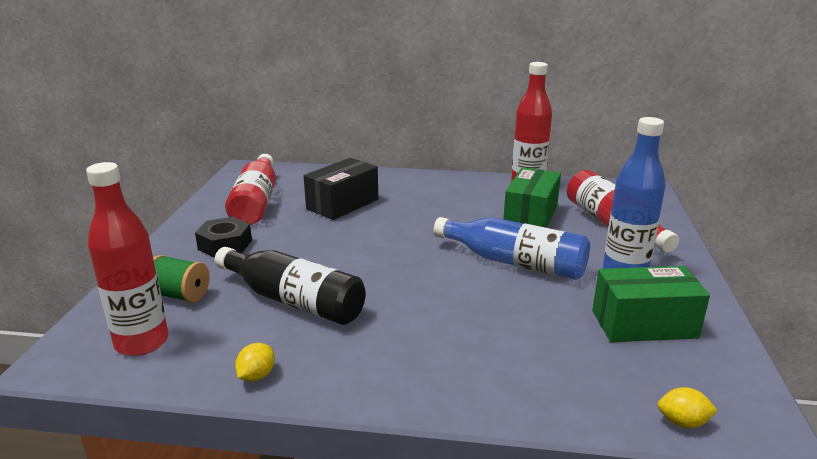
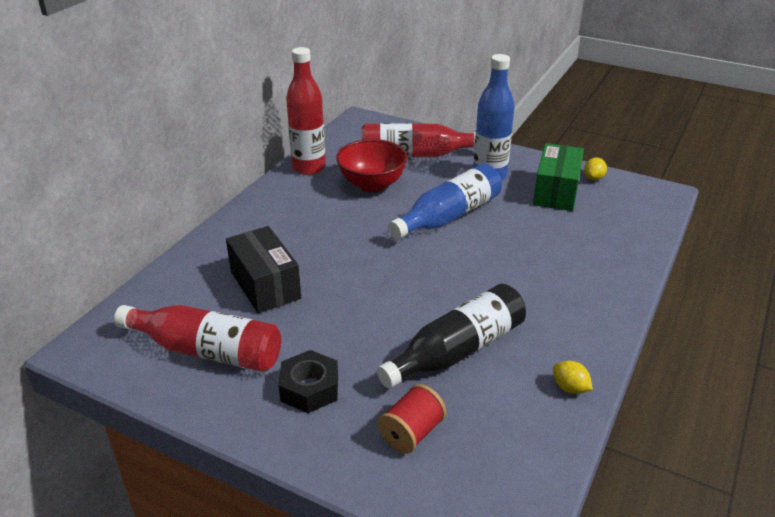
camera: 70 degrees left, 10 degrees up
red bottle [86,162,169,356] -> none
green spool [153,255,209,303] -> red spool [378,384,446,454]
green box [503,167,561,228] -> red bowl [336,139,408,192]
yellow lemon [658,387,718,428] -> yellow lemon moved to [584,158,607,181]

